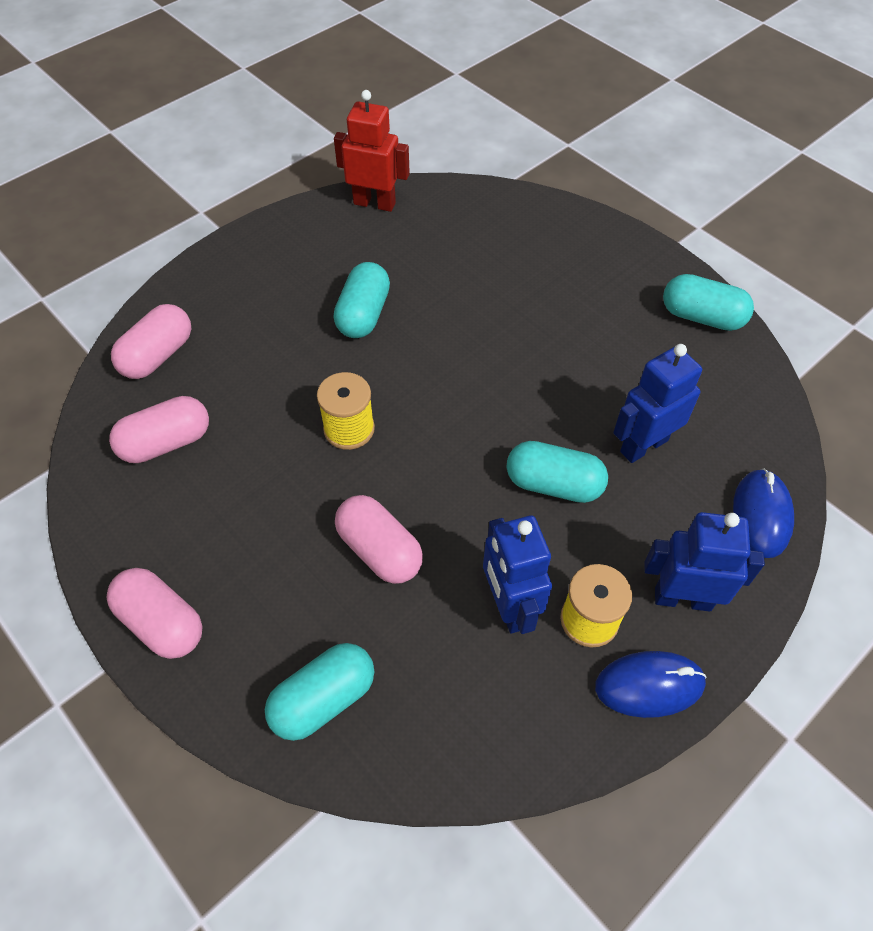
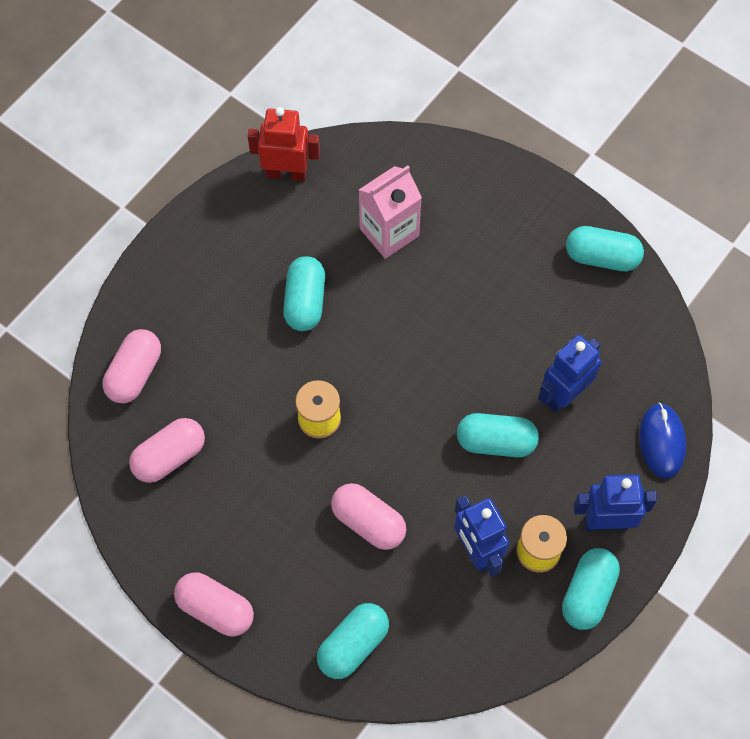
camera: 10 degrees left, 10 degrees up
blue mouse [595,651,707,718] -> turquoise capsule [562,548,620,630]
none -> pink carton [359,165,422,259]

